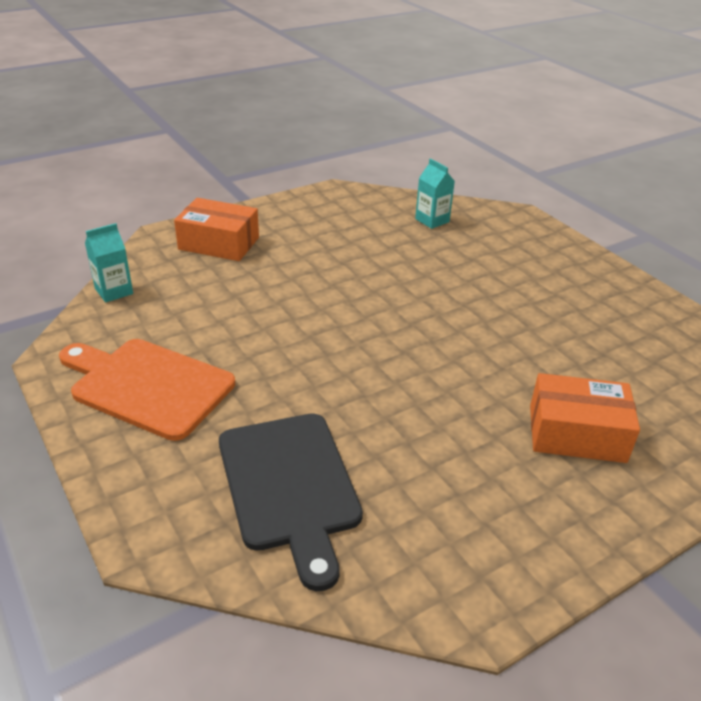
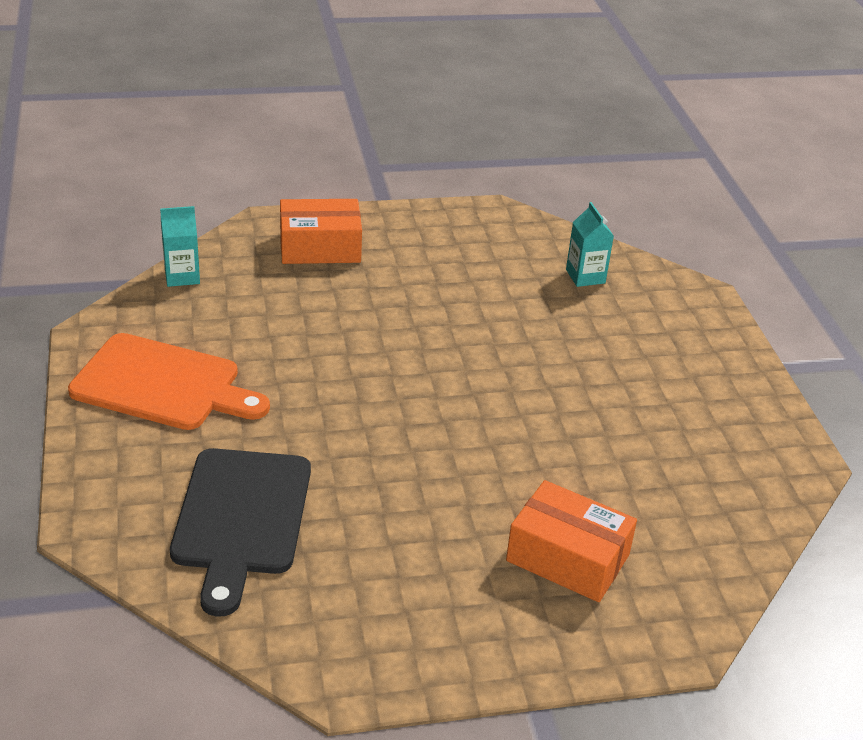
camera: 20 degrees right, 0 degrees up
orange cutting board [59,339,235,441] -> orange cutting board turned 150 degrees clockwise [68,333,270,430]
orange box [174,198,259,261] -> orange box turned 45 degrees counterclockwise [280,199,362,264]

